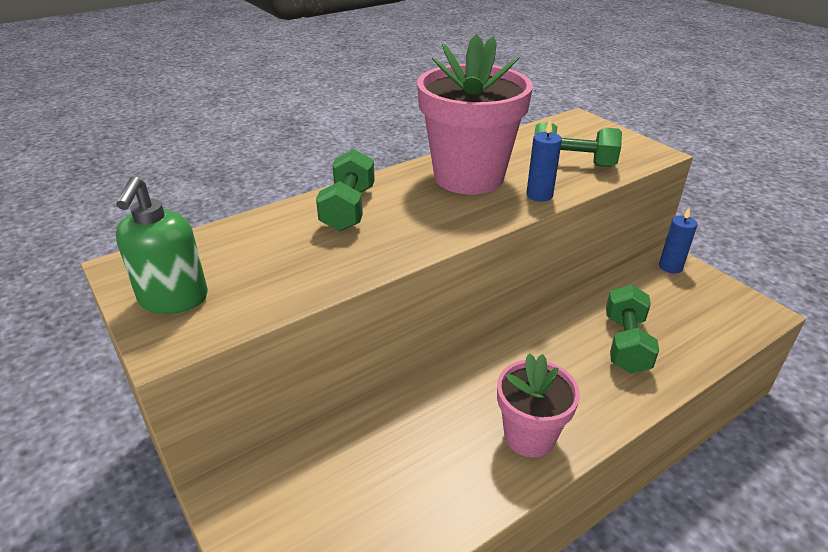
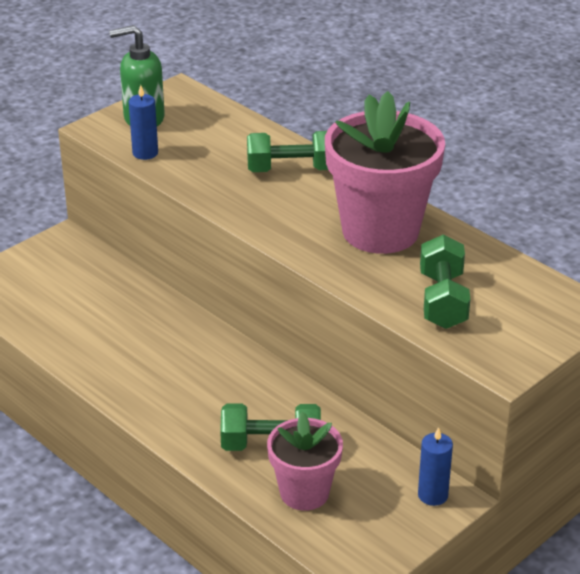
camera: 80 degrees right, 0 degrees up
pink flower pot [497,353,580,457] -> pink flower pot moved to [267,411,343,511]
blue candle [526,120,562,202] -> blue candle moved to [129,85,158,160]

